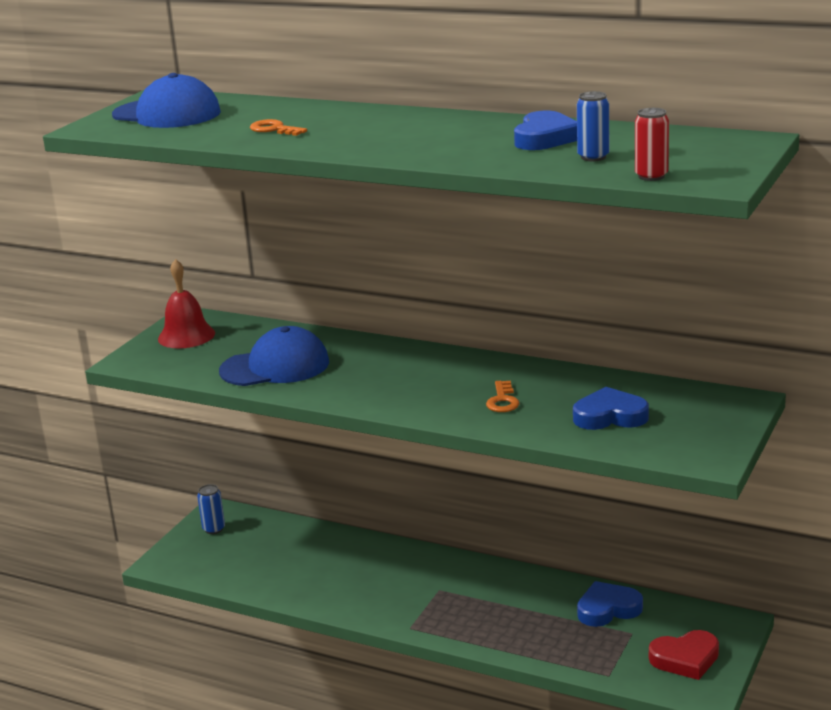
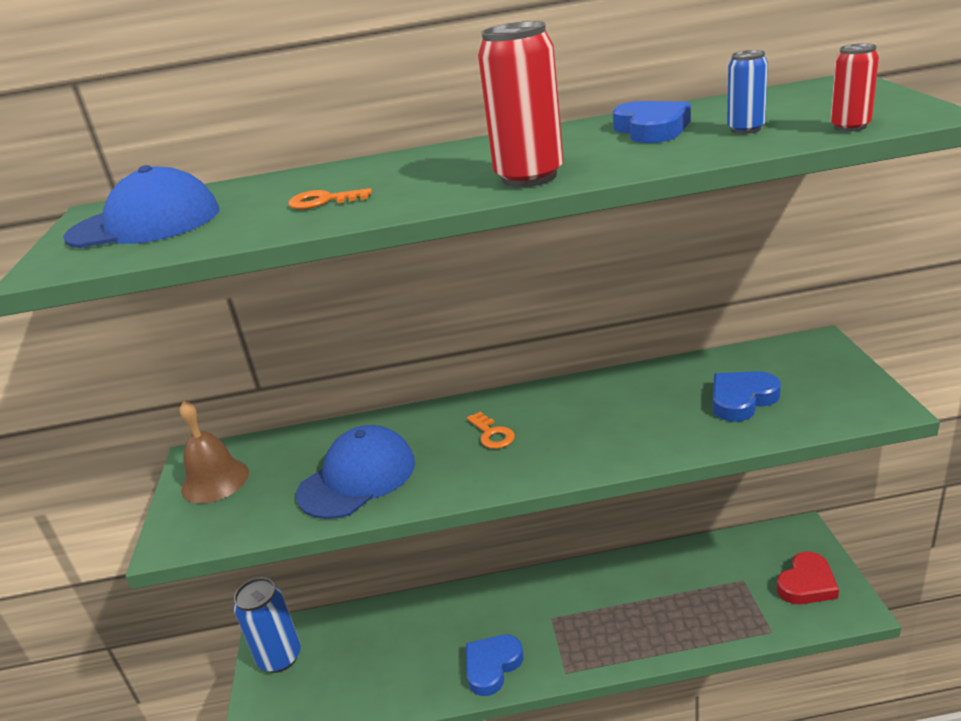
camera: 30 degrees left, 5 degrees up
red bell [158,259,215,349] -> brown bell [179,401,249,504]
blue can [197,484,225,534] -> blue can [234,577,301,673], size x1.85
orange key [486,381,520,412] -> orange key moved to [467,412,515,449]
blue heart [577,581,643,627] -> blue heart moved to [466,635,524,696]
none -> red can [478,21,564,187]

